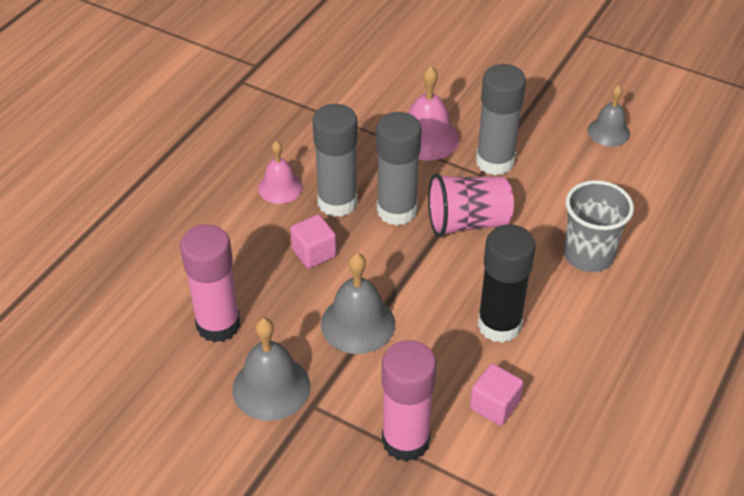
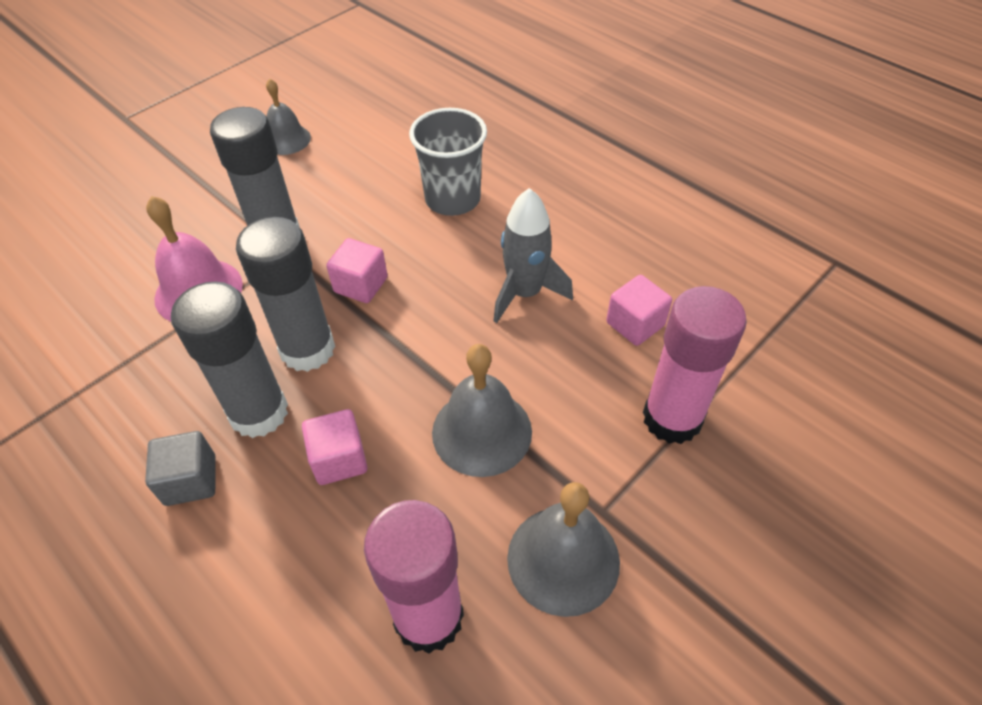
camera: 75 degrees left, 5 degrees up
pink bell [258,141,302,204] -> grey cube [145,431,216,506]
pink cup [428,173,514,237] -> pink cube [326,238,388,303]
black glue stick [477,225,536,343] -> grey rocket [493,188,573,323]

